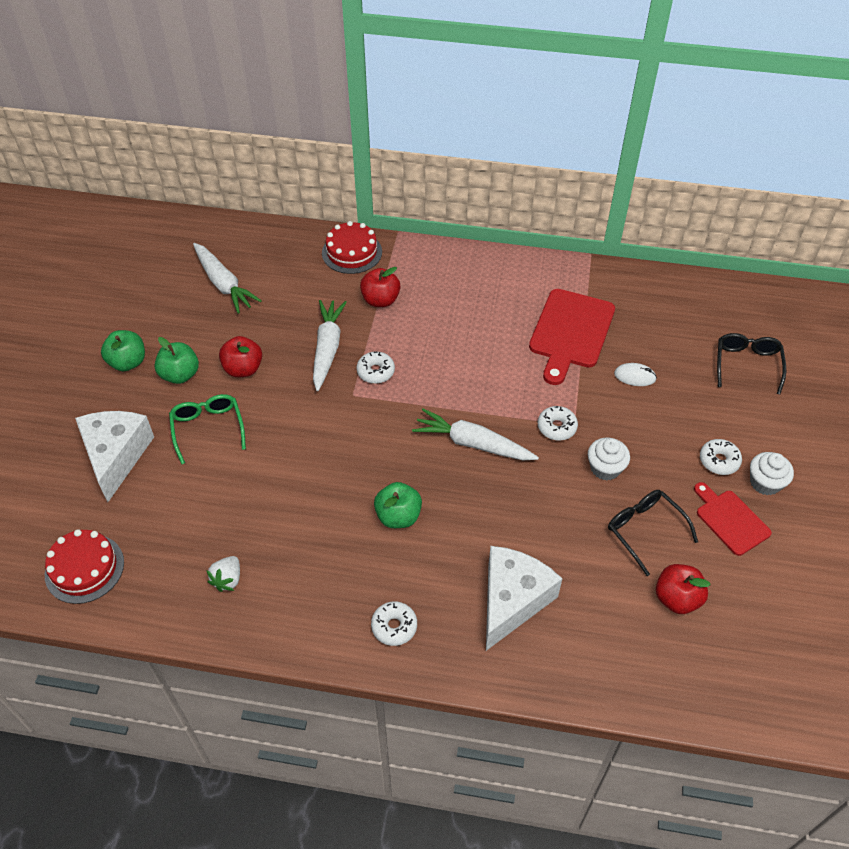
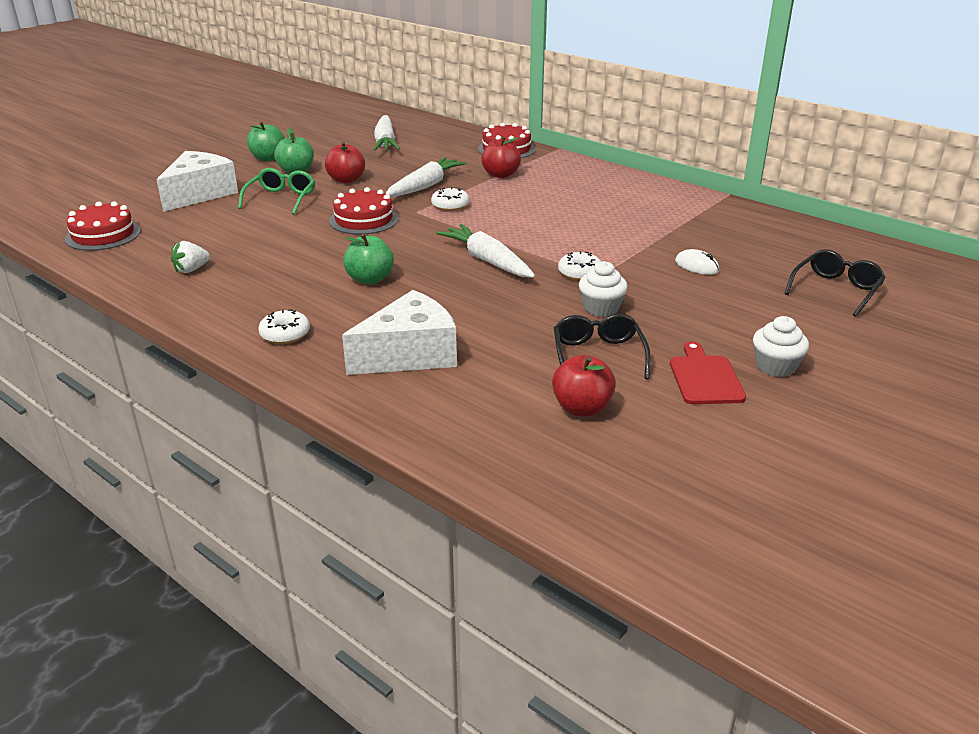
camera: 30 degrees right, 20 degrees down
red cutting board [529,289,615,385] -> none
white donut [700,439,742,475] -> none
none -> red cake [329,187,399,235]

